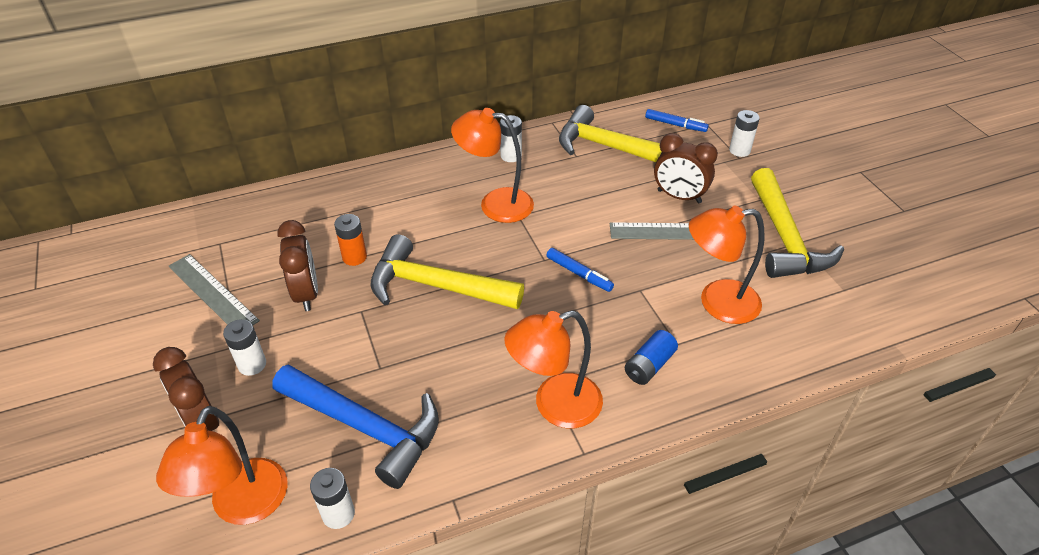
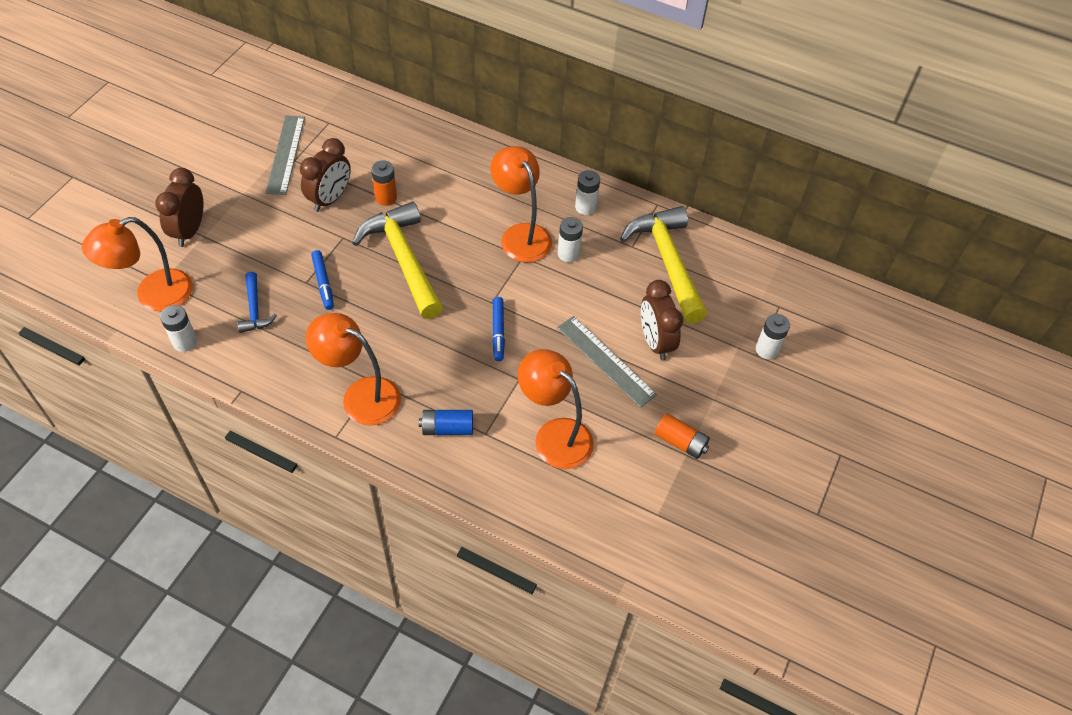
camera: 45 degrees right, 10 degrees up
white battery [223,319,266,376] -> white battery moved to [558,217,583,262]
blue hammer [272,364,439,489] -> blue hammer [237,272,277,333], size x0.49
blue marker [645,109,709,132] -> blue marker moved to [311,250,334,310]
yellow hammer [751,168,844,278] -> orange battery [654,413,710,459]

